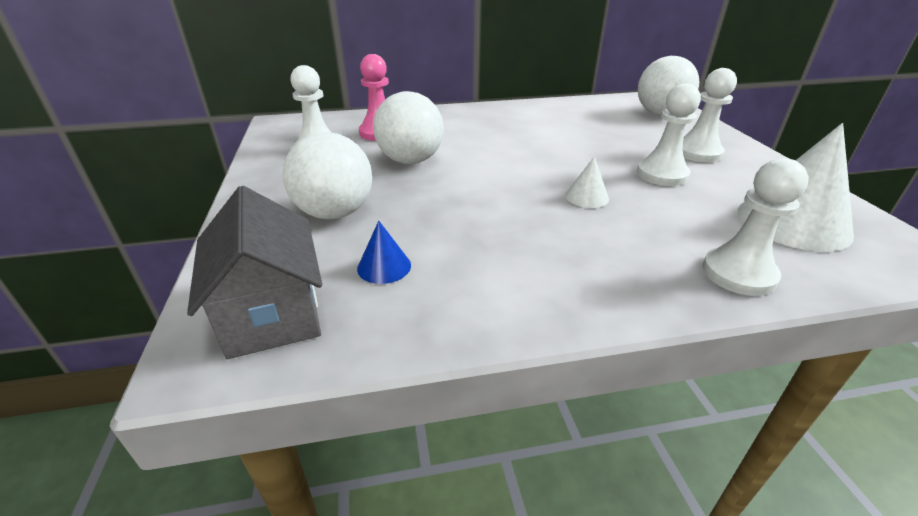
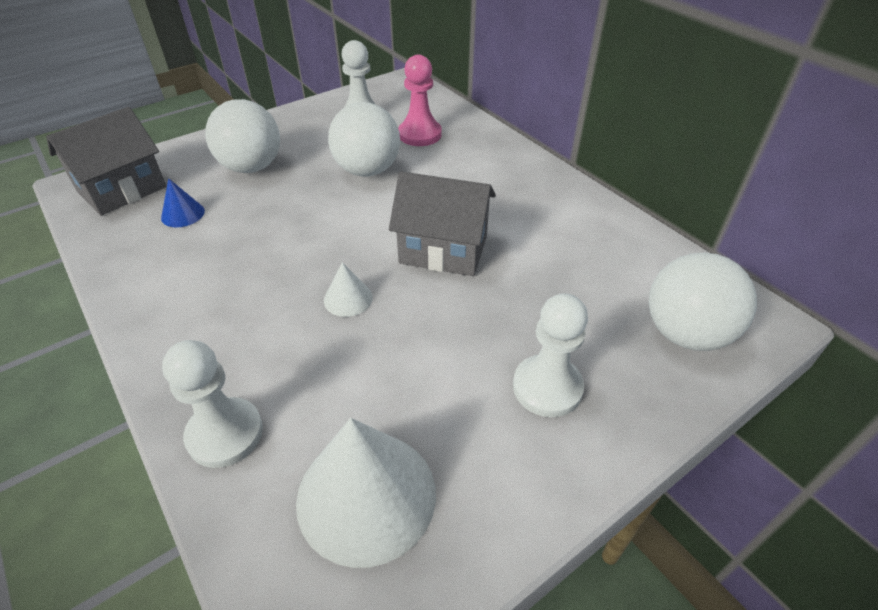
camera: 65 degrees right, 10 degrees up
white pawn [637,83,701,186] -> none
none -> grey house [389,172,496,276]

